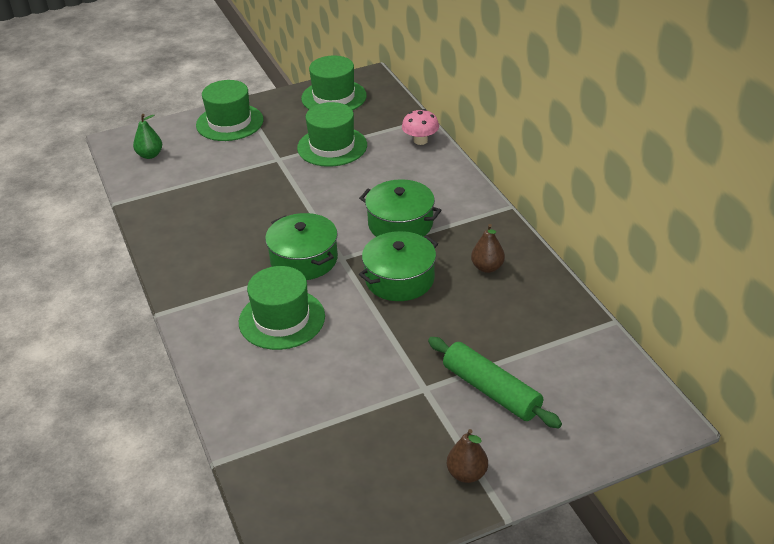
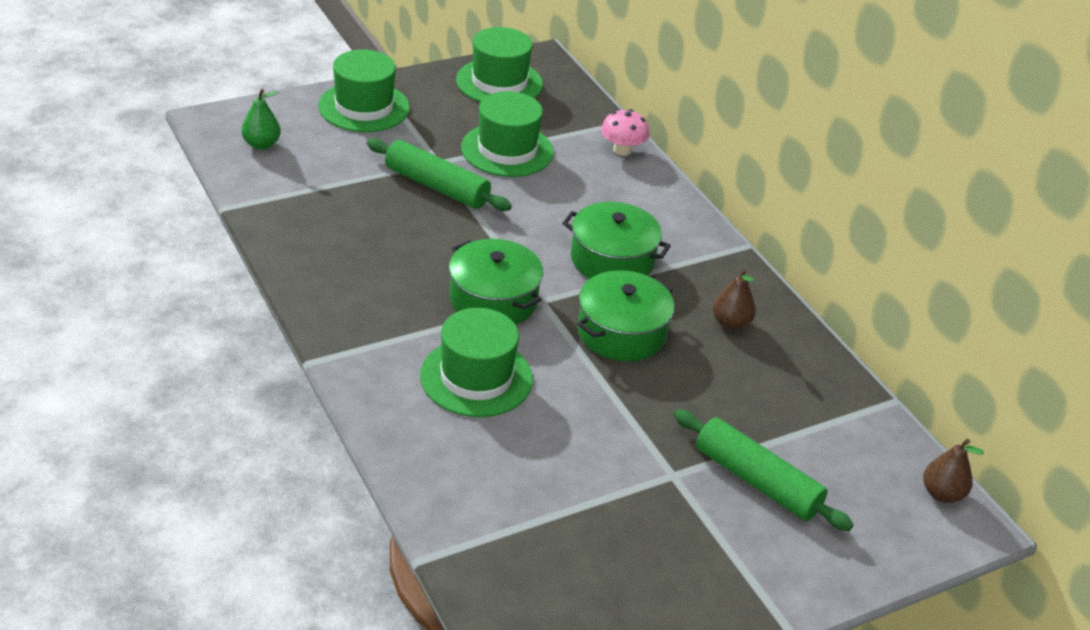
camera: 10 degrees left, 0 degrees up
brown pear [447,429,488,483] -> brown pear moved to [923,439,984,503]
none -> green rolling pin [367,138,512,211]

